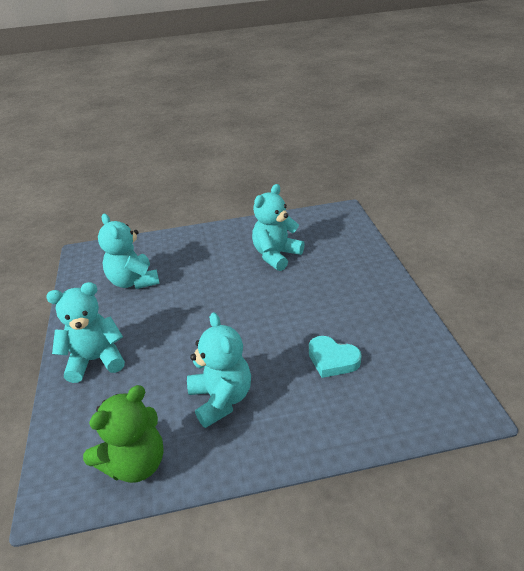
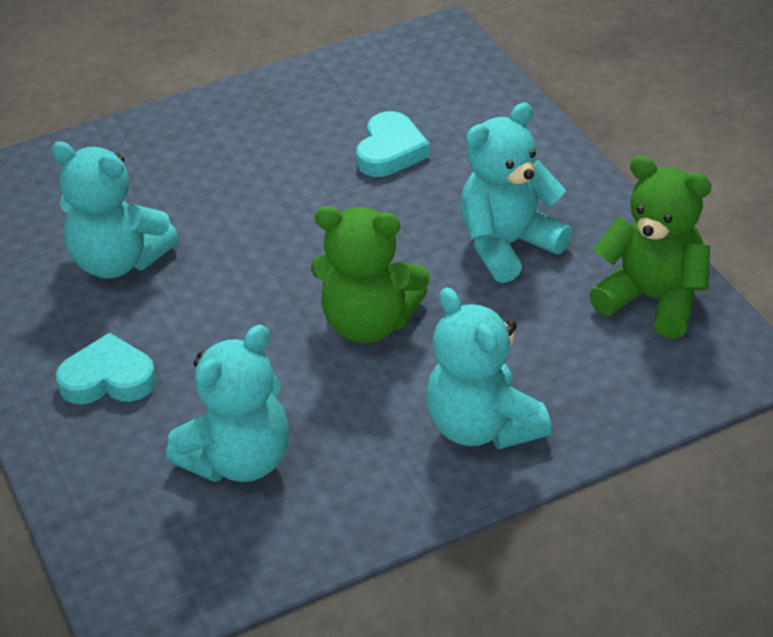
camera: 105 degrees left, 5 degrees up
none -> turquoise heart [56,333,157,405]
none -> green teddy bear [311,206,430,343]

